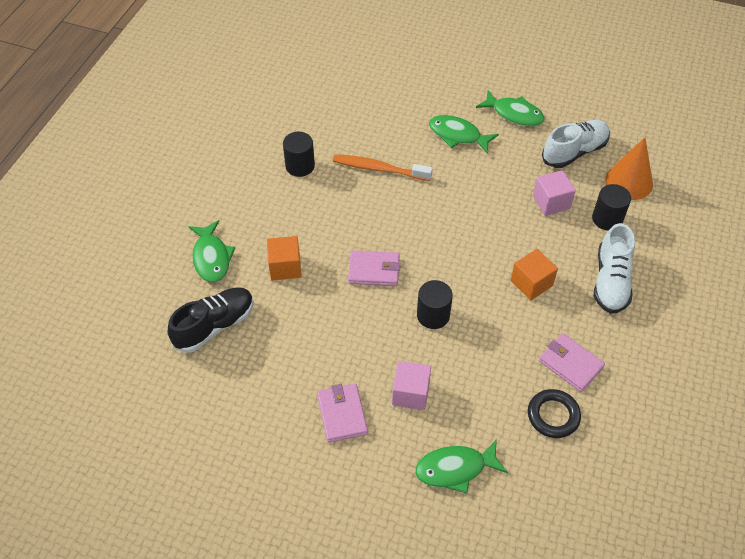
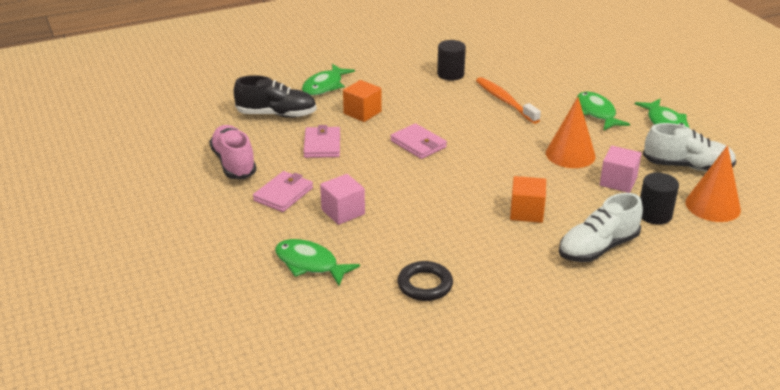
camera: 45 degrees right, 20 degrees down
black cylinder [417,280,453,329] -> none
pink wallet [539,333,605,392] -> pink wallet moved to [304,125,340,158]
none -> pink shoe [209,125,256,179]
none -> orange cone [546,97,596,168]

